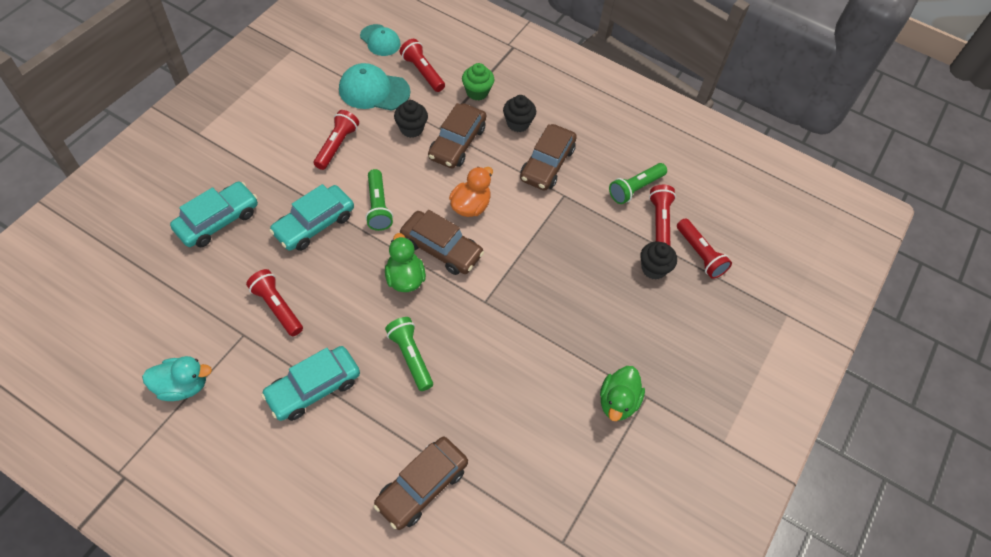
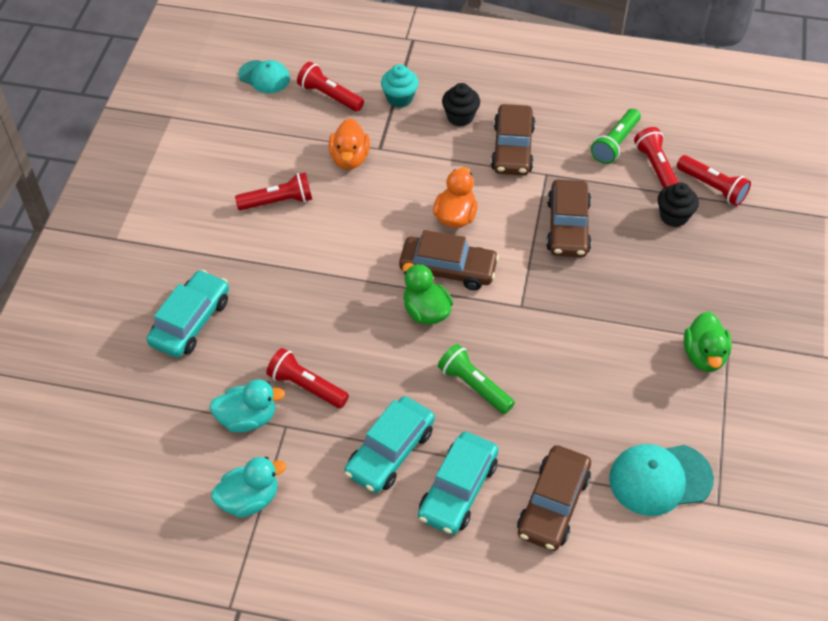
camera: 15 degrees left, 5 degrees down
turquoise car [269,184,354,251] -> turquoise car moved to [418,432,498,535]
red flashlight [314,110,359,170] -> red flashlight turned 75 degrees clockwise [235,172,312,210]
turquoise cap [339,63,410,111] -> turquoise cap moved to [609,444,714,516]
green flashlight [365,169,393,231] -> none
black cupcake [394,100,428,138] -> orange duck [329,118,370,170]
brown car [428,103,486,168] -> brown car moved to [546,179,592,257]
green cupcake [462,63,494,100] -> turquoise cupcake [381,64,419,108]
none -> turquoise duck [209,379,285,432]

